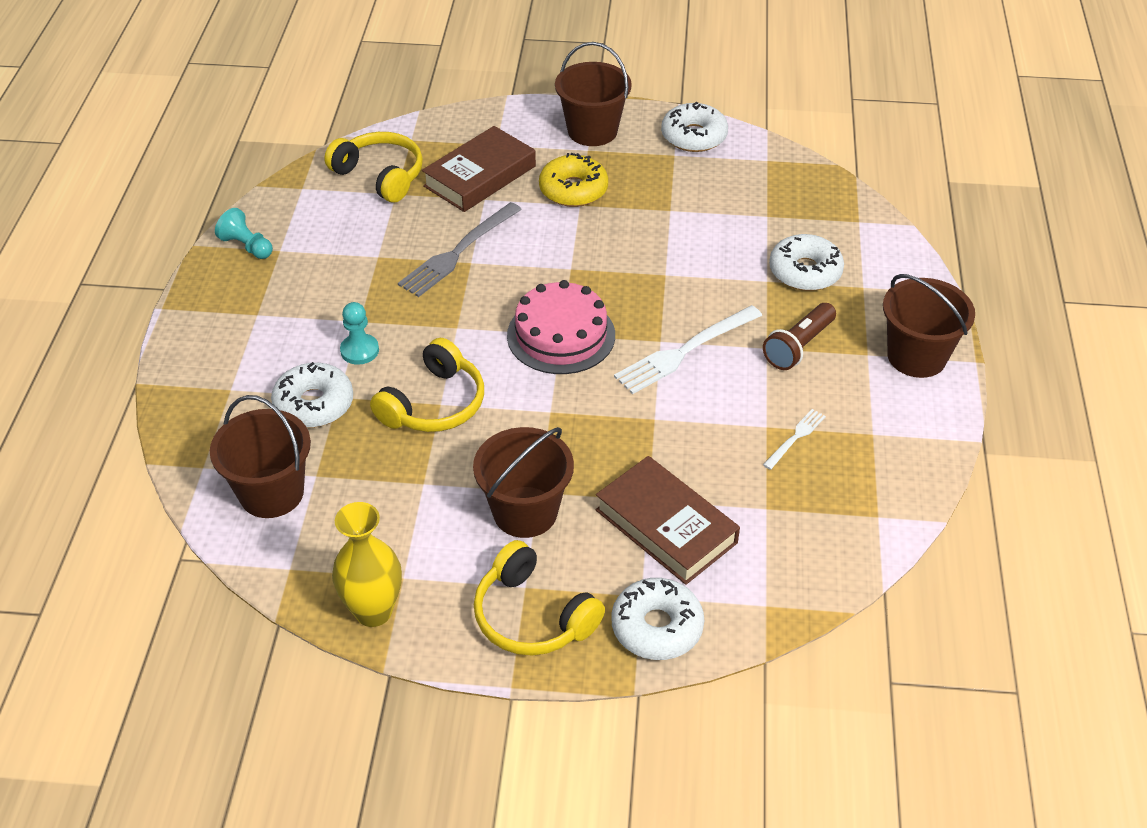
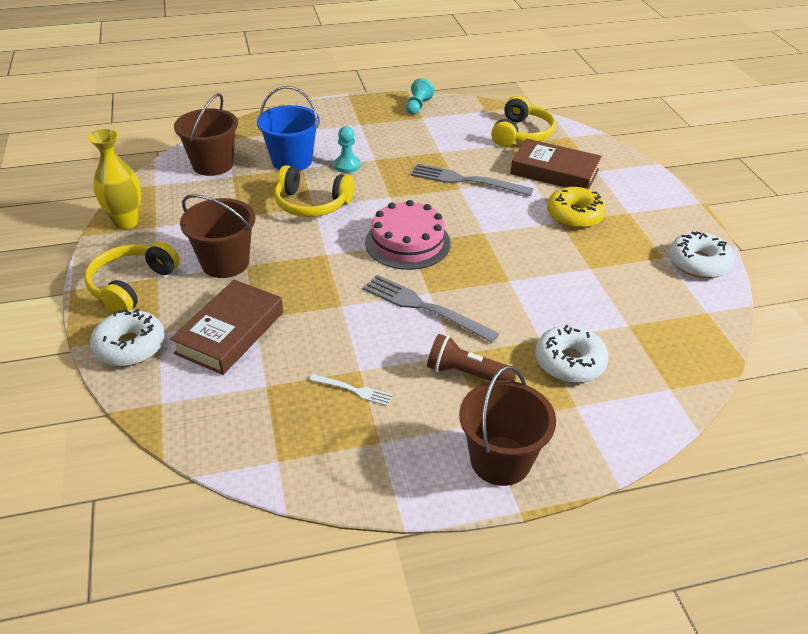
camera: 70 degrees right, 5 degrees down
white donut [271,362,353,428] -> blue bucket [257,86,320,171]
brown bucket [555,42,632,146] -> none
white fork [614,305,762,394] -> grey fork [363,275,500,343]

